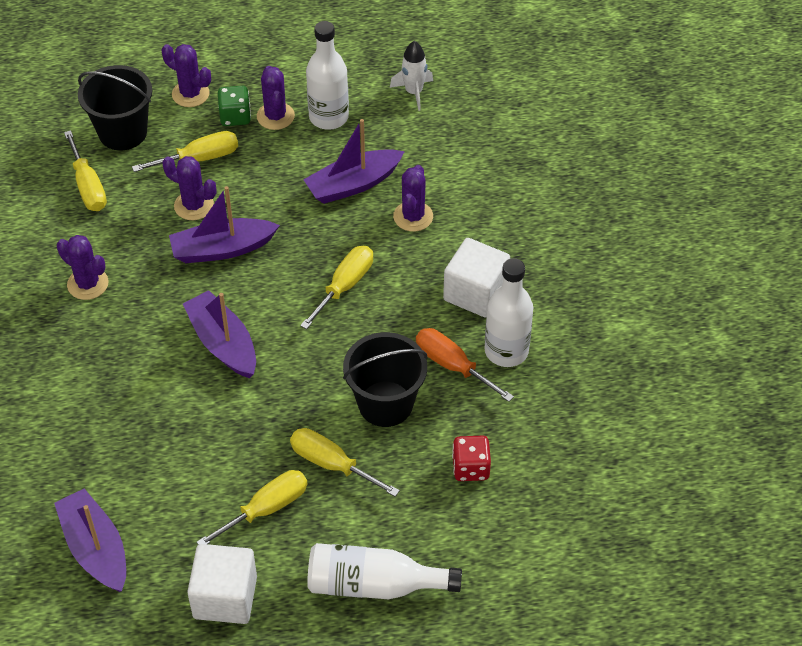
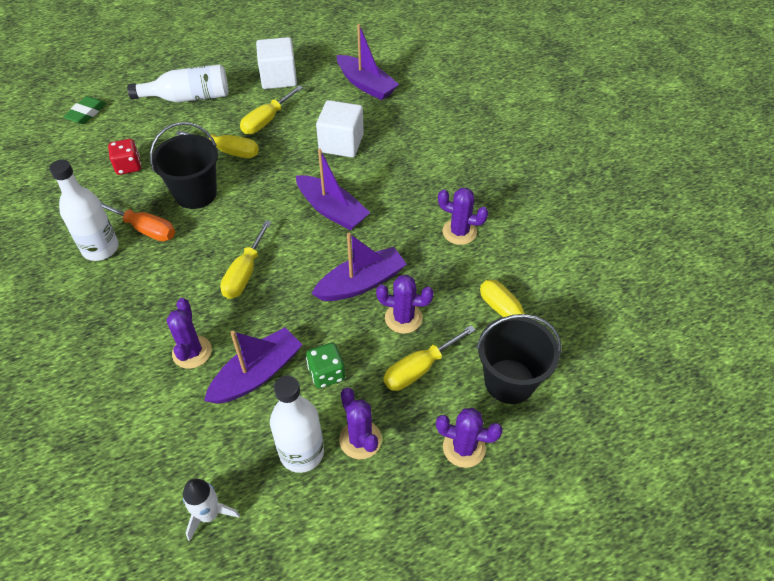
camera: 165 degrees right, 0 degrees up
green dice [218,86,251,126] -> green dice moved to [306,343,345,388]
white cube [443,238,510,318] -> white cube moved to [316,100,364,158]
none -> green eraser [63,96,106,124]

